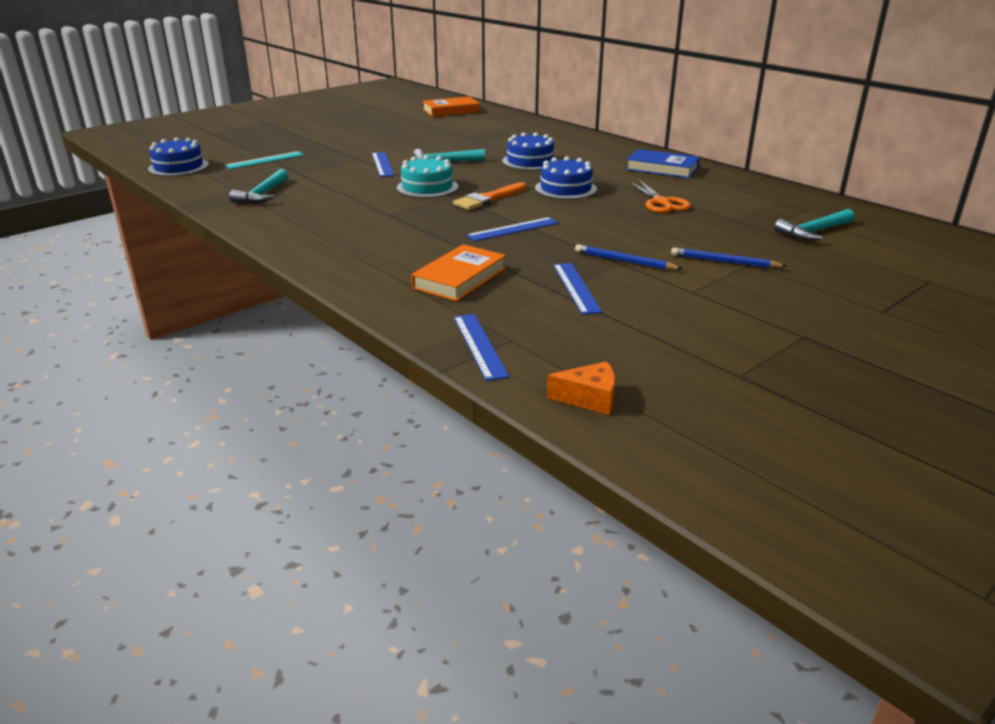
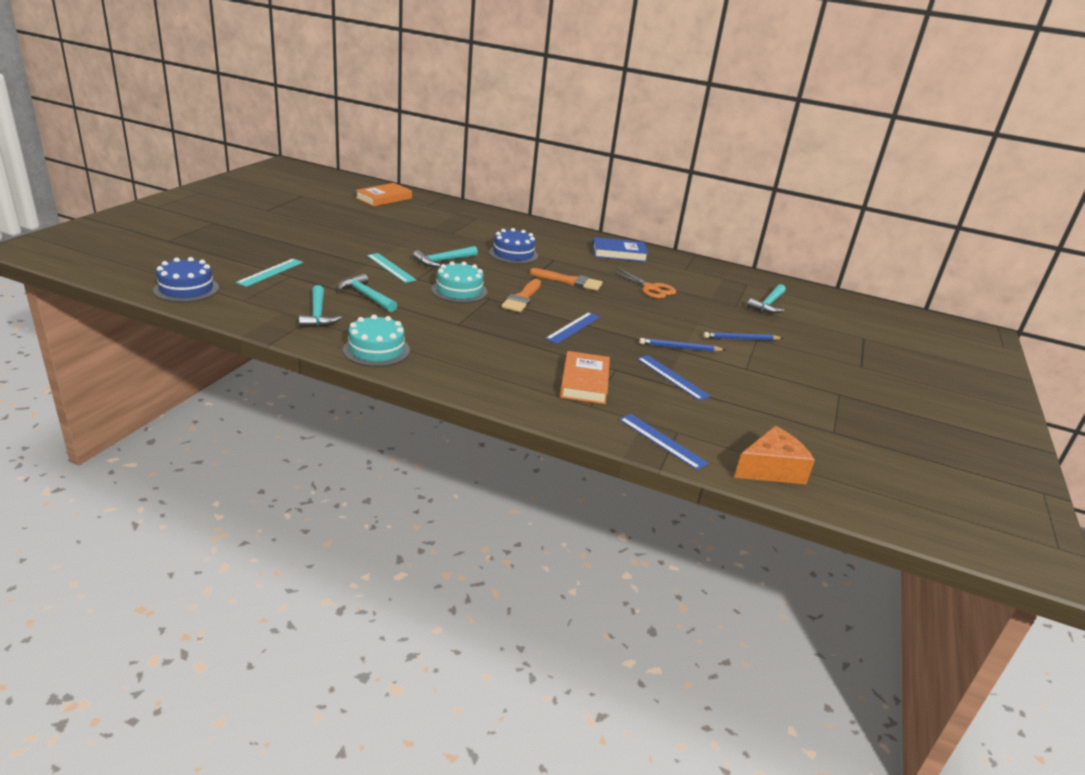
camera: 30 degrees left, 0 degrees up
blue ruler [372,152,395,177] -> turquoise ruler [367,253,416,283]
blue cake [535,156,597,200] -> orange brush [530,268,603,291]
orange cheese [547,361,616,415] -> orange cheese [734,426,815,484], size x1.51
none -> turquoise hammer [338,273,397,312]
none -> turquoise cake [343,315,410,367]

